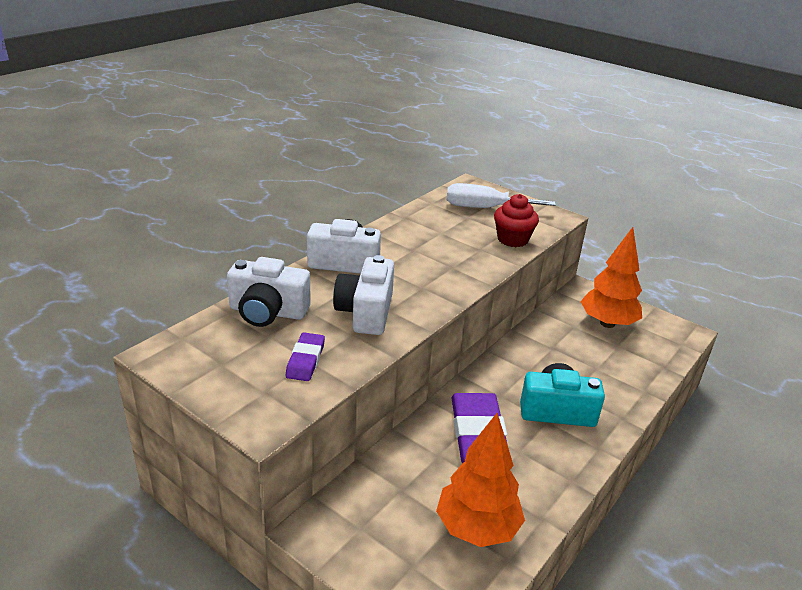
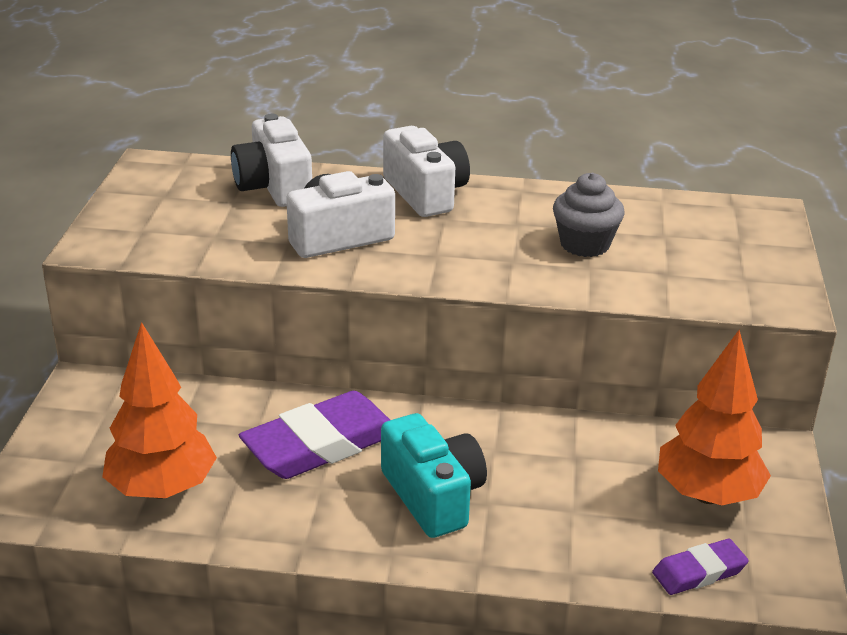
camera: 60 degrees right, 0 degrees up
purple eraser [286,333,325,381] -> purple eraser moved to [652,539,749,595]
white screwdriver [447,183,556,208] -> none
red cupcake [494,194,539,247] -> none
none -> grey cupcake [553,173,624,257]

